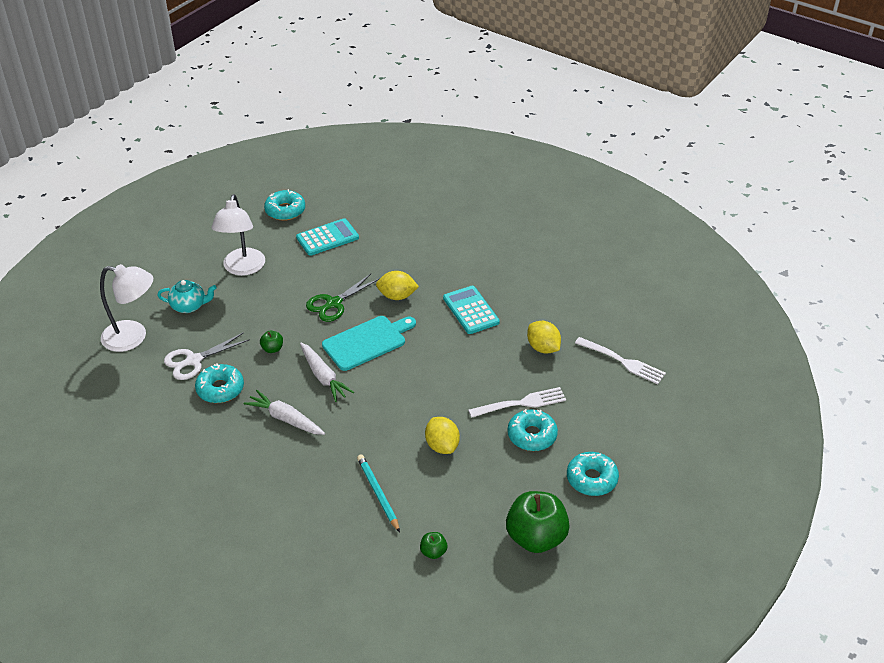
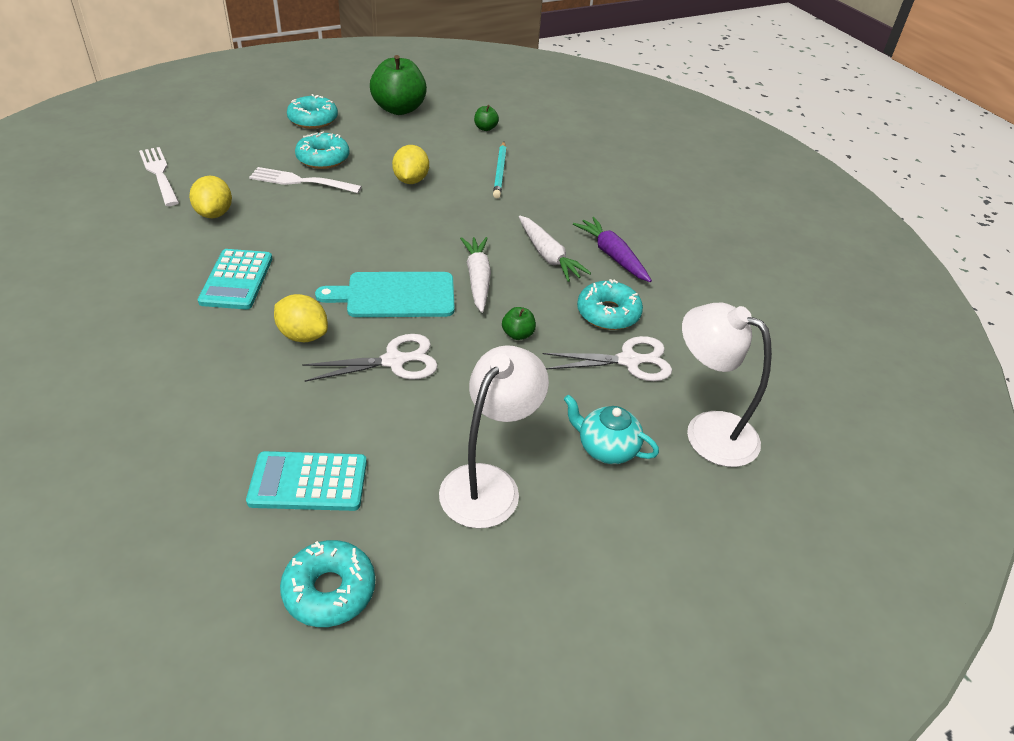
camera: 155 degrees left, 0 degrees up
green scissors [306,274,379,322] -> white scissors [302,334,438,382]
none -> purple carrot [573,217,652,282]

